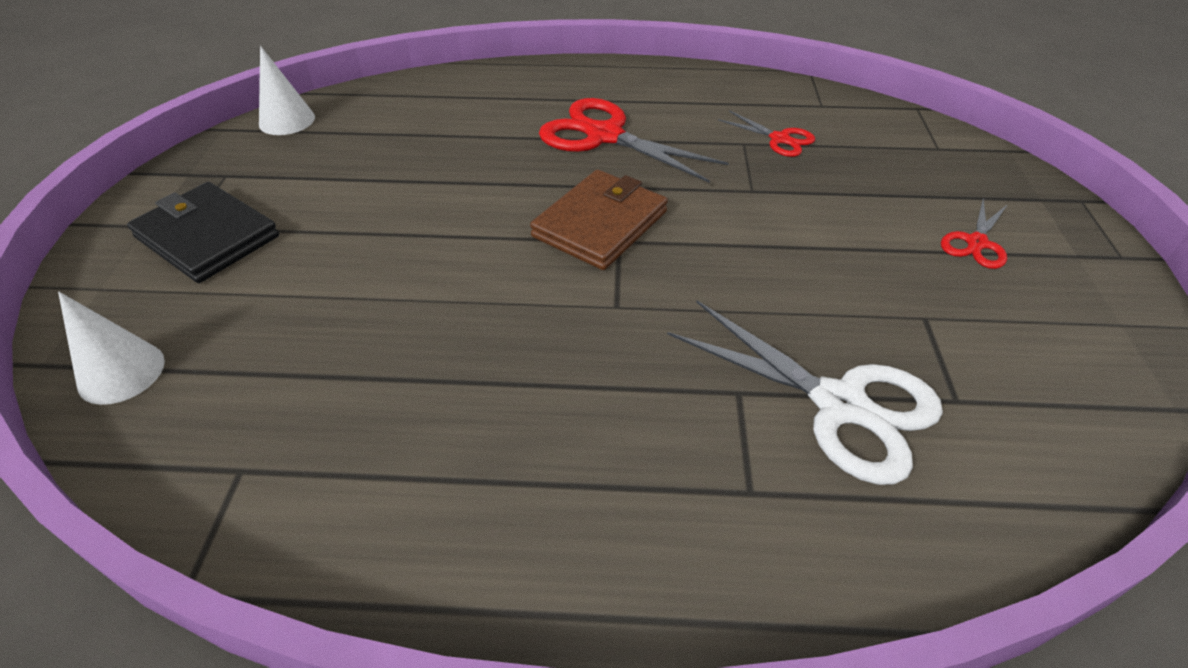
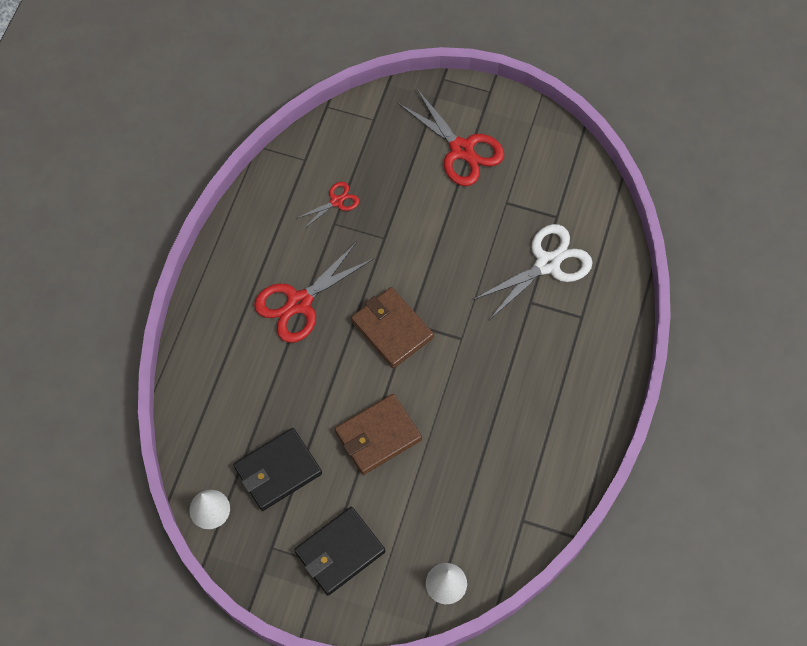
camera: 75 degrees left, 20 degrees up
red scissors [941,198,1008,269] -> red scissors [398,88,504,186], size x1.91
none -> black wallet [233,428,322,511]
none -> brown wallet [335,394,422,475]

